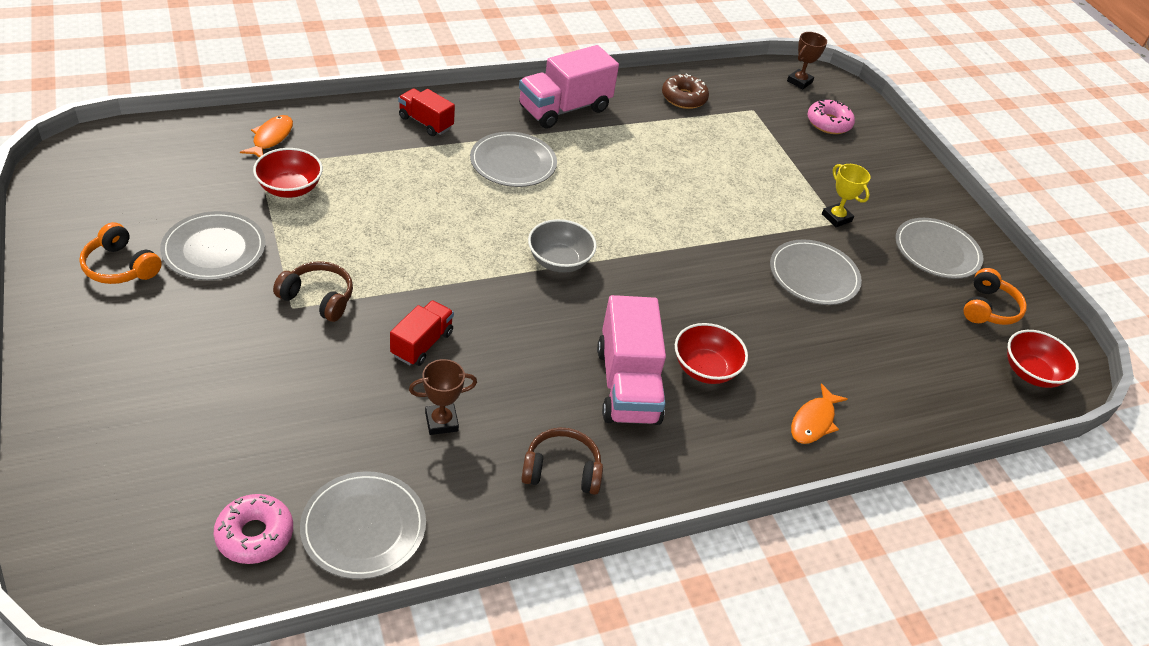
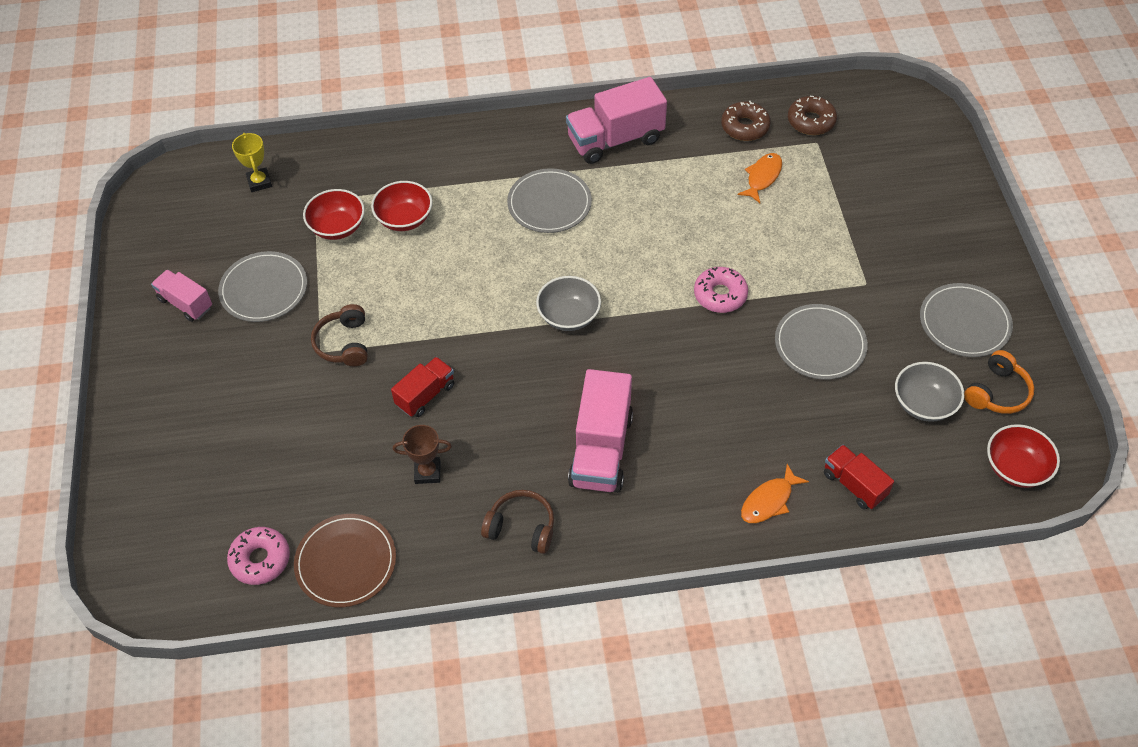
camera: 20 degrees right, 10 degrees up
orange headphones [79,222,162,284] -> pink truck [151,270,212,322]
orange fish [240,115,293,158] -> orange fish moved to [738,153,782,203]
brown headphones [273,261,353,322] -> brown headphones turned 135 degrees counterclockwise [311,304,368,367]
grey plate [300,471,426,579] -> brown plate [294,514,396,607]
red truck [398,88,455,136] -> red truck moved to [824,445,894,509]
red bowl [675,323,748,384] -> red bowl moved to [371,181,432,231]
brown trophy [787,32,827,89] -> none
pink donut [807,99,855,134] -> pink donut moved to [694,267,748,313]
yellow trophy [822,164,871,227] -> yellow trophy moved to [232,133,272,192]
none -> brown donut [788,96,837,135]
none -> grey bowl [895,362,964,422]

